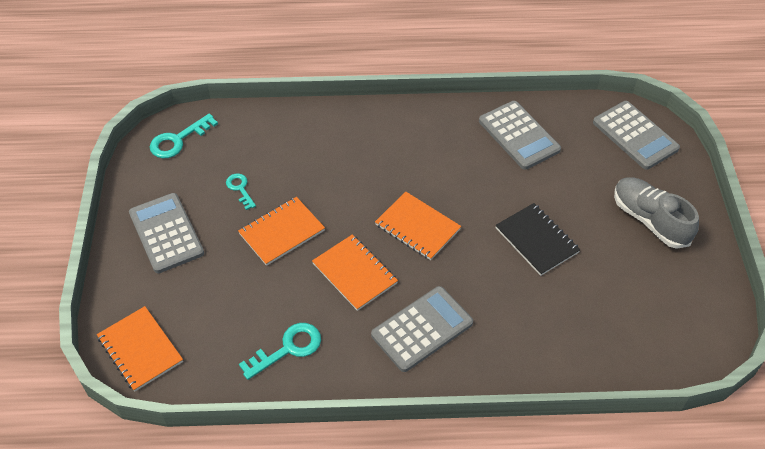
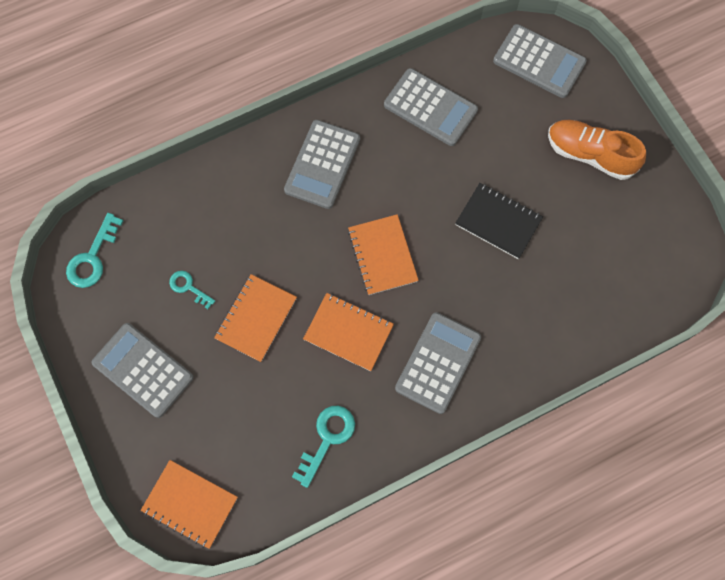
camera: 25 degrees left, 20 degrees up
orange notebook [375,192,461,260] -> orange notebook turned 60 degrees clockwise [348,214,419,295]
grey shoe [614,177,699,249] -> orange shoe [548,120,646,180]
none -> grey calculator [284,120,360,209]

